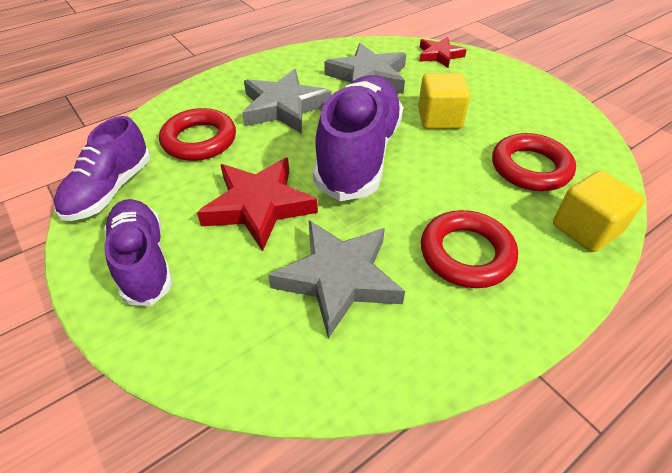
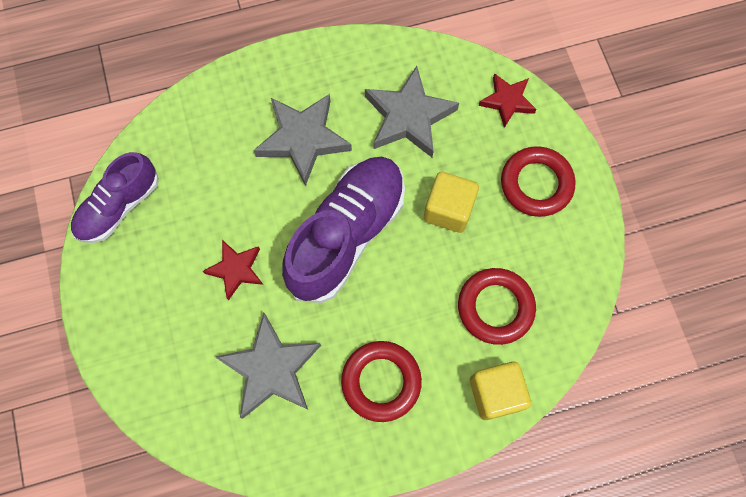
camera: 20 degrees right, 25 degrees up
purple shoe [104,199,173,306] -> none
red ring [159,108,236,161] -> red ring moved to [501,146,576,217]
red star [197,158,318,251] -> red star [202,240,263,300], size x0.60

